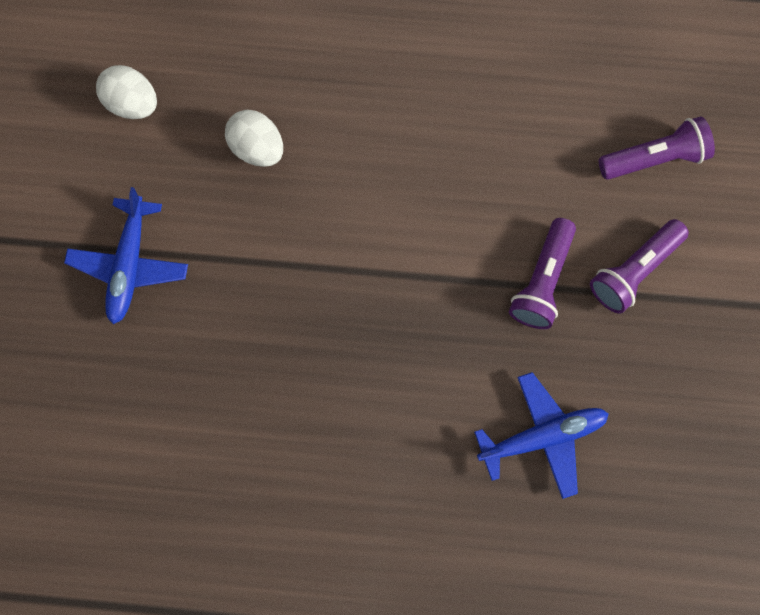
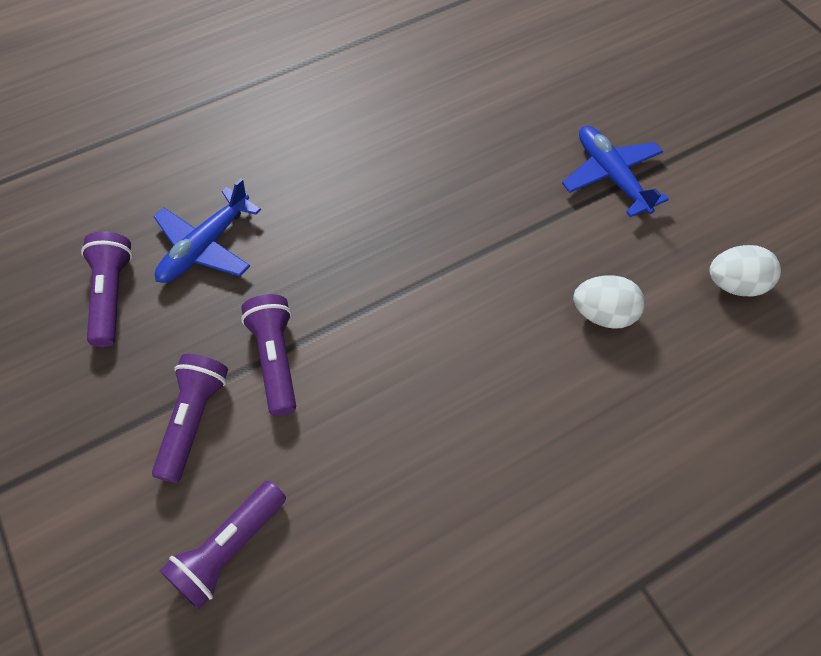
camera: 145 degrees right, 15 degrees down
none -> purple flashlight [81,231,133,347]

